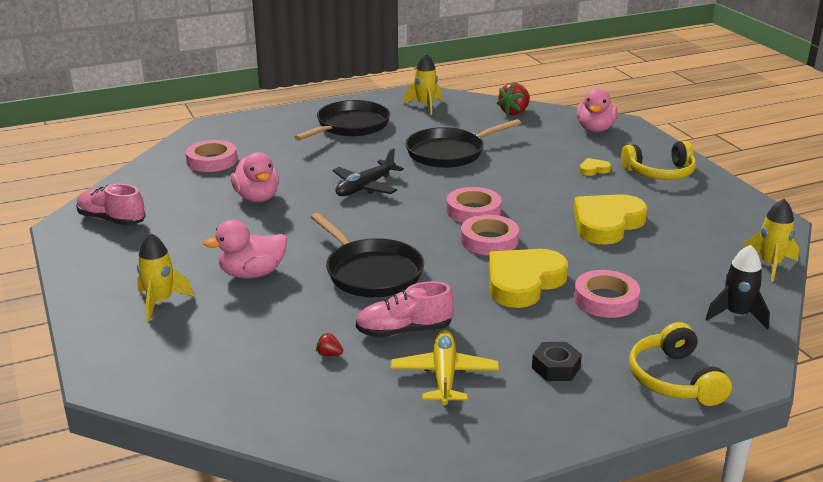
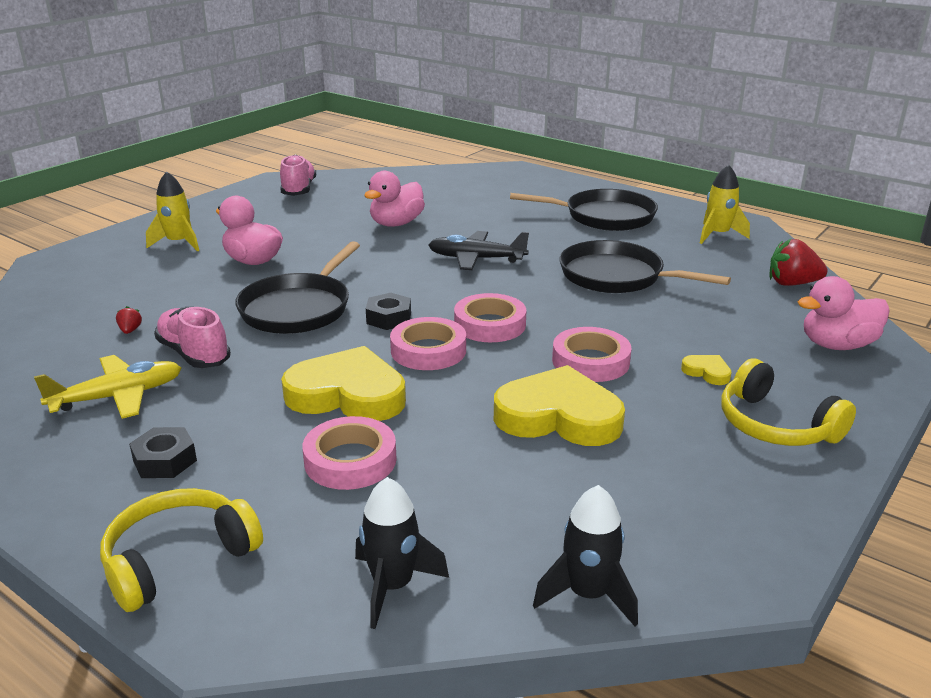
camera: 60 degrees right, 0 degrees up
pink tape [186,140,237,172] -> pink tape moved to [552,327,632,382]
yellow rocket [743,199,799,282] -> black rocket [533,485,638,627]
none -> black nut [366,293,411,330]

